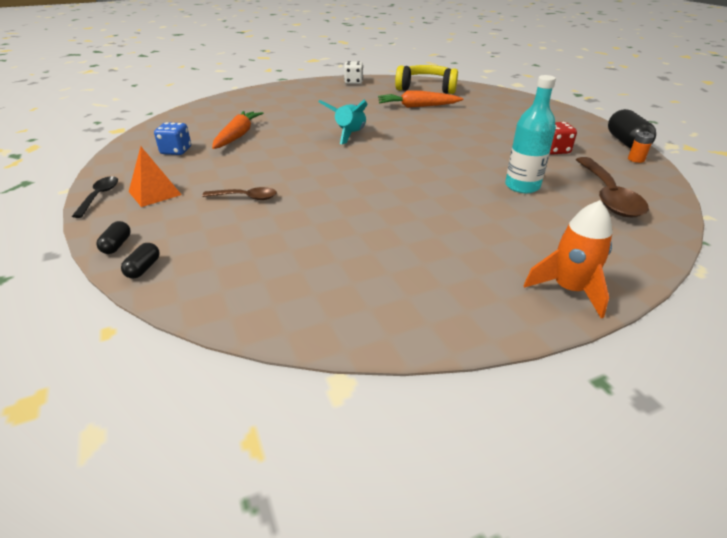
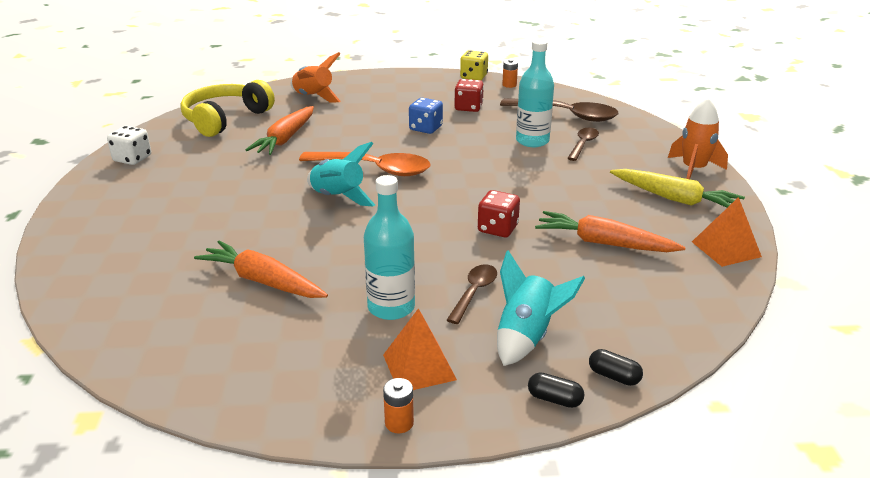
camera: 70 degrees left, 5 degrees down
black spoon [72,176,118,218] -> orange battery [383,378,414,433]
blue dice [154,122,191,155] -> blue dice moved to [409,98,443,134]
black capsule [608,109,656,149] -> yellow dice [460,50,488,80]
none -> orange rocket [291,52,341,103]
none -> orange spoon [299,152,431,176]
none -> turquoise bottle [364,175,415,320]
none -> red dice [478,190,520,237]
none -> turquoise rocket [497,250,585,366]
none -> orange carrot [535,211,686,252]
none -> brown spoon [567,128,599,161]
none -> yellow carrot [610,169,745,208]
none -> orange pyramid [692,197,762,267]

